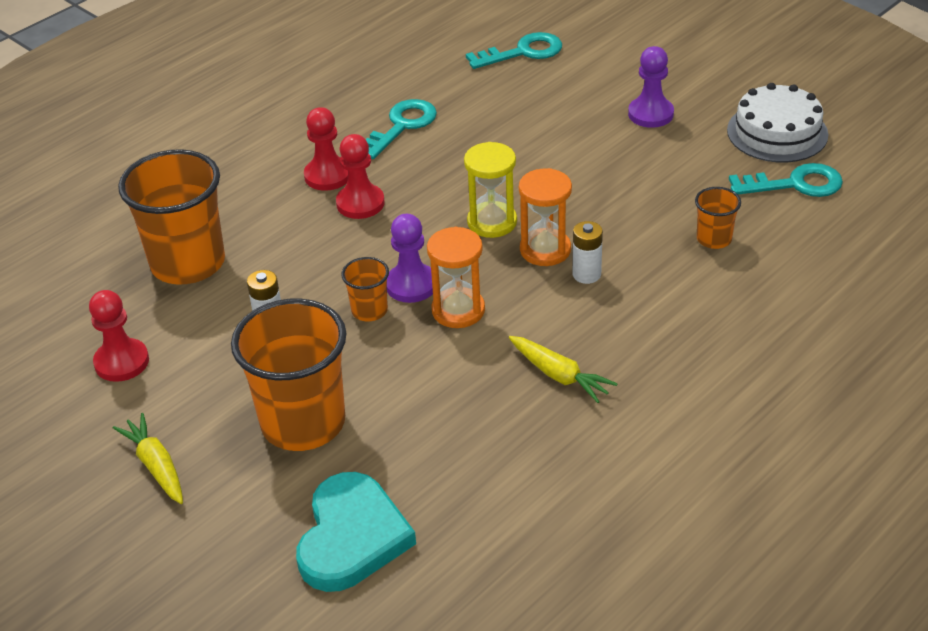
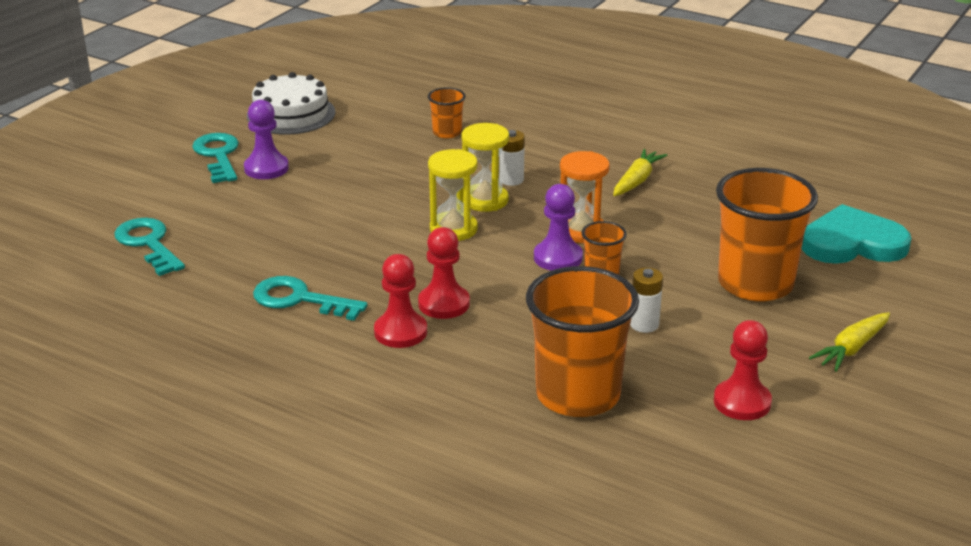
camera: 105 degrees left, 10 degrees down
orange hourglass [519,168,572,266] -> yellow hourglass [461,123,509,212]
turquoise key [729,163,843,197] -> turquoise key moved to [192,133,239,183]

